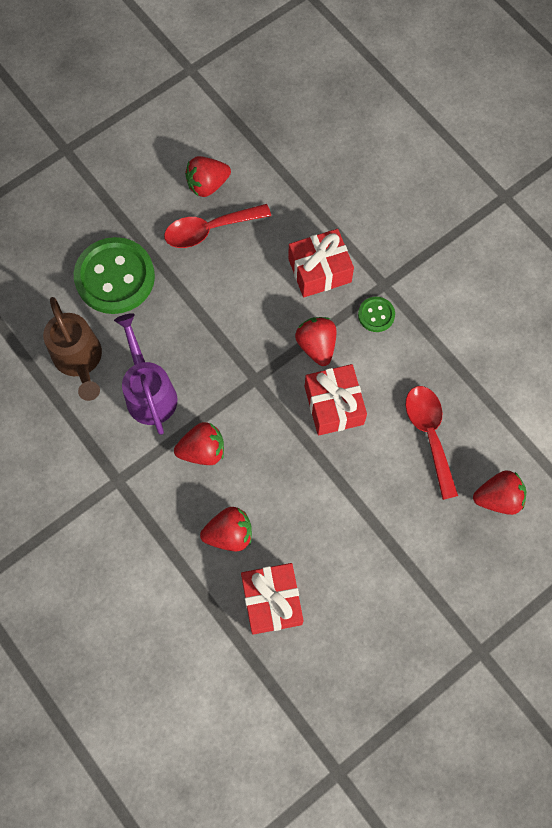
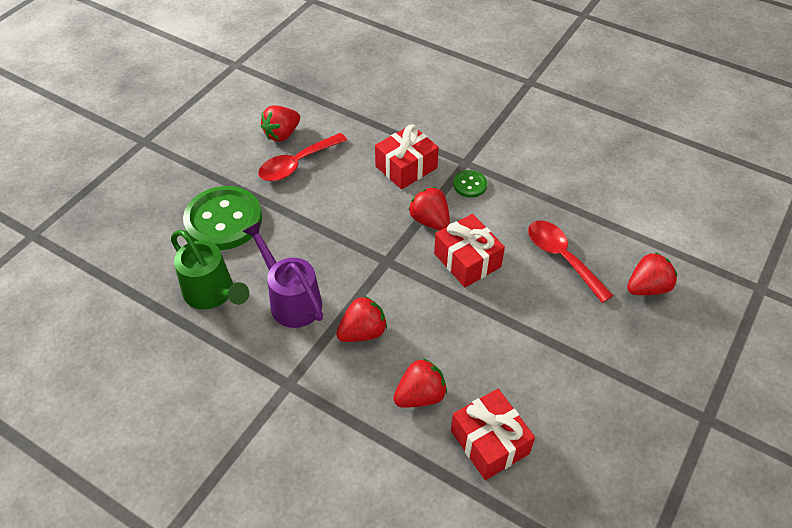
camera: 20 degrees left, 20 degrees down
brown watering can [43,297,102,401] -> green watering can [171,230,249,310]

